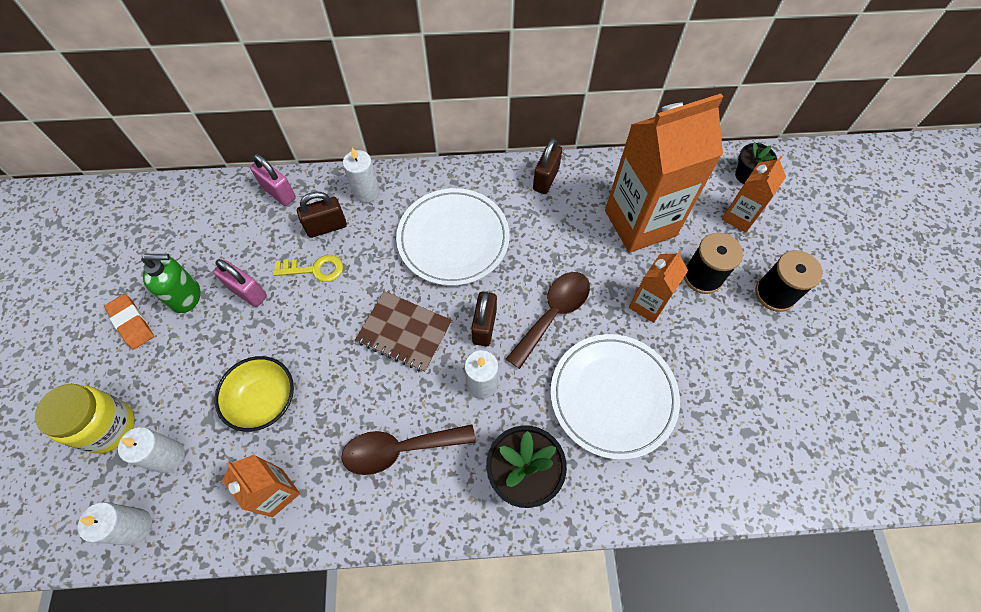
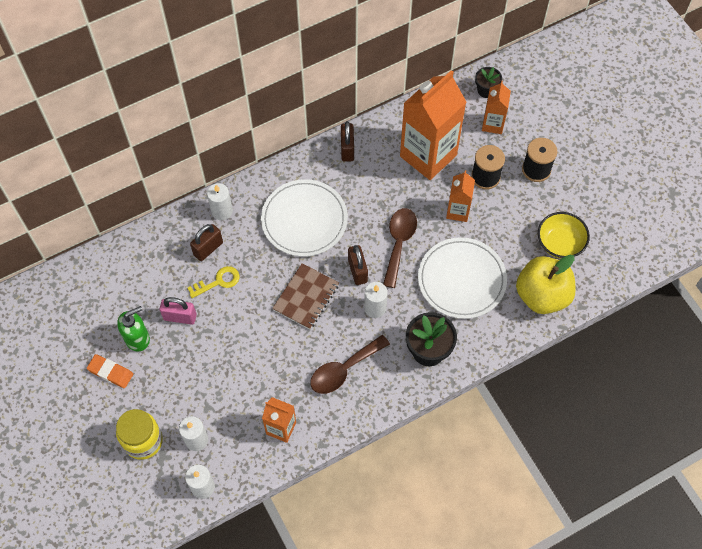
camera: 25 degrees left, 0 degrees up
yellow bowl [215,356,294,432] -> yellow bowl moved to [538,212,590,259]
pink padlock [250,154,296,206] -> none
brown notebook [355,291,452,372] -> brown notebook turned 60 degrees counterclockwise [272,263,339,330]
none -> yellow apple [516,255,576,314]

